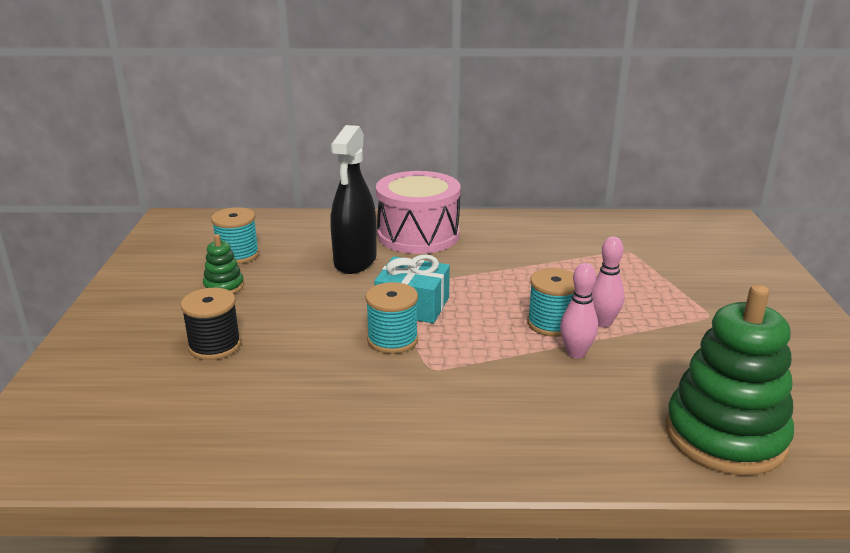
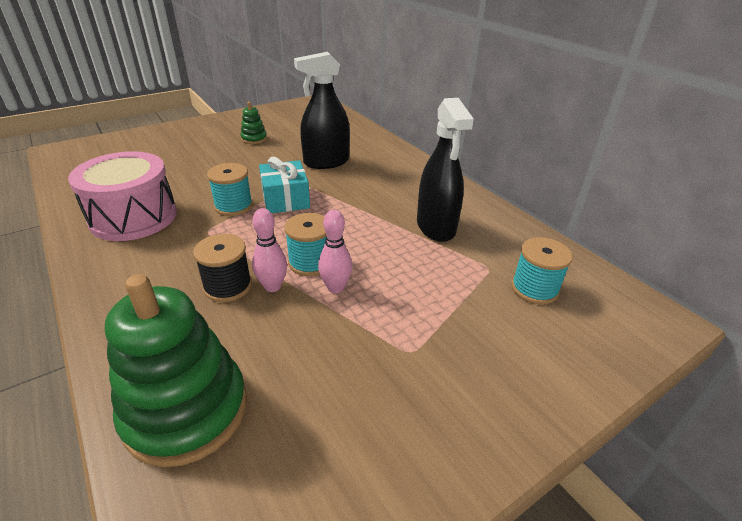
camera: 55 degrees right, 10 degrees up
black spool [181,288,241,360] -> black spool moved to [193,234,252,302]
turquoise spool [211,207,259,264] -> turquoise spool moved to [511,237,573,304]
pink drum [376,171,461,254] -> pink drum moved to [68,151,177,241]
none -> black spray bottle [417,98,474,242]

